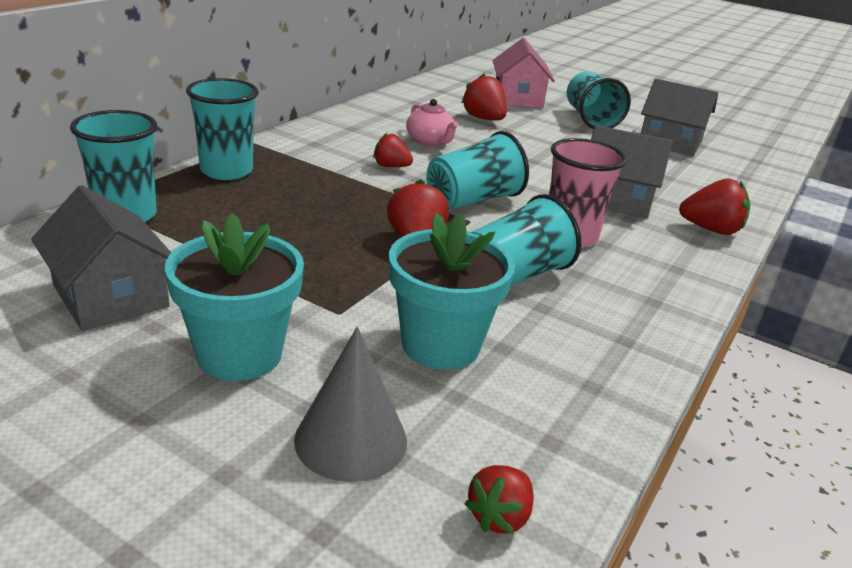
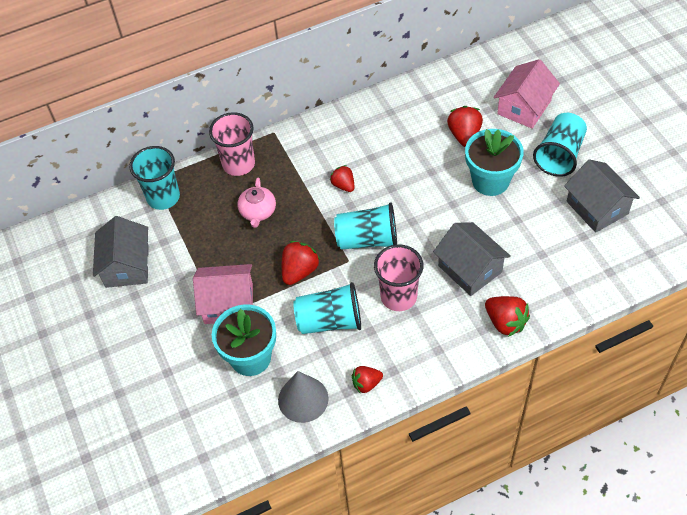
camera: 40 degrees right, 25 degrees up
turquoise flower pot [165,213,304,381] -> turquoise flower pot moved to [465,129,524,196]
turquoise cup [186,78,259,180] -> pink cup [209,112,255,176]
grey cone [294,326,407,482] -> grey cone moved to [278,371,329,423]
pink teapot [406,99,458,146] -> pink teapot moved to [237,178,276,228]
red strawberry [465,465,534,534] -> red strawberry moved to [352,366,383,394]
none -> pink house [193,264,253,324]

